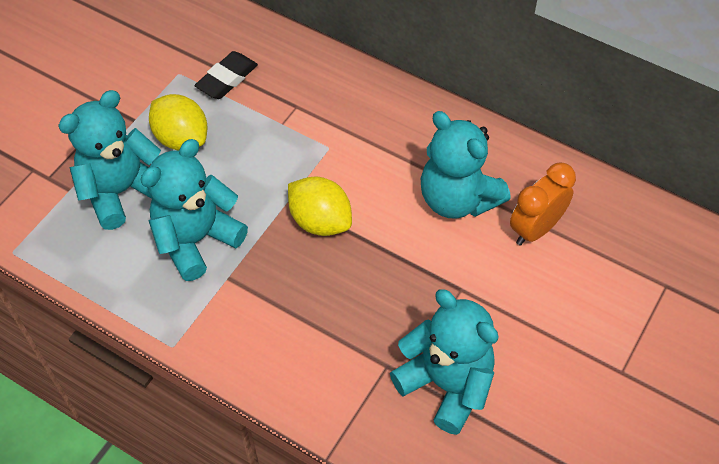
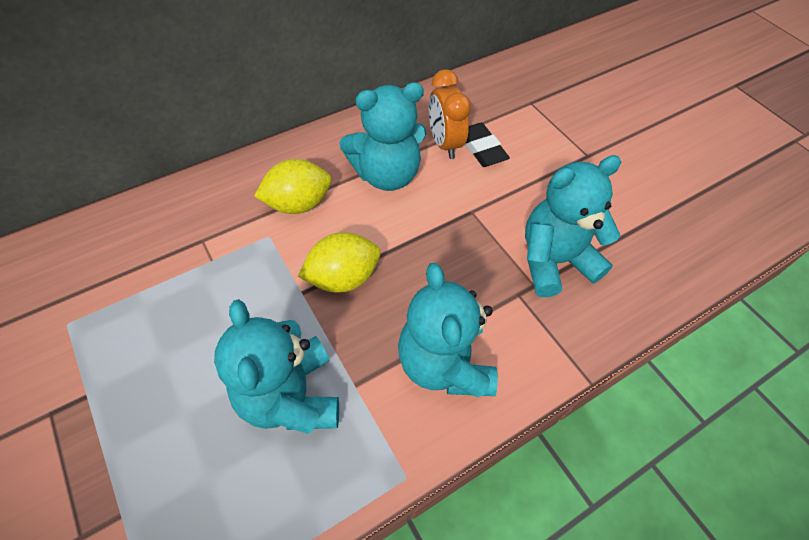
camera: 65 degrees left, 0 degrees up
turquoise teddy bear [58,90,161,230] -> turquoise teddy bear moved to [398,263,498,397]
yellow lemon [149,94,207,151] -> yellow lemon moved to [254,159,332,214]
black eraser [194,51,258,99] -> black eraser moved to [465,123,510,167]

